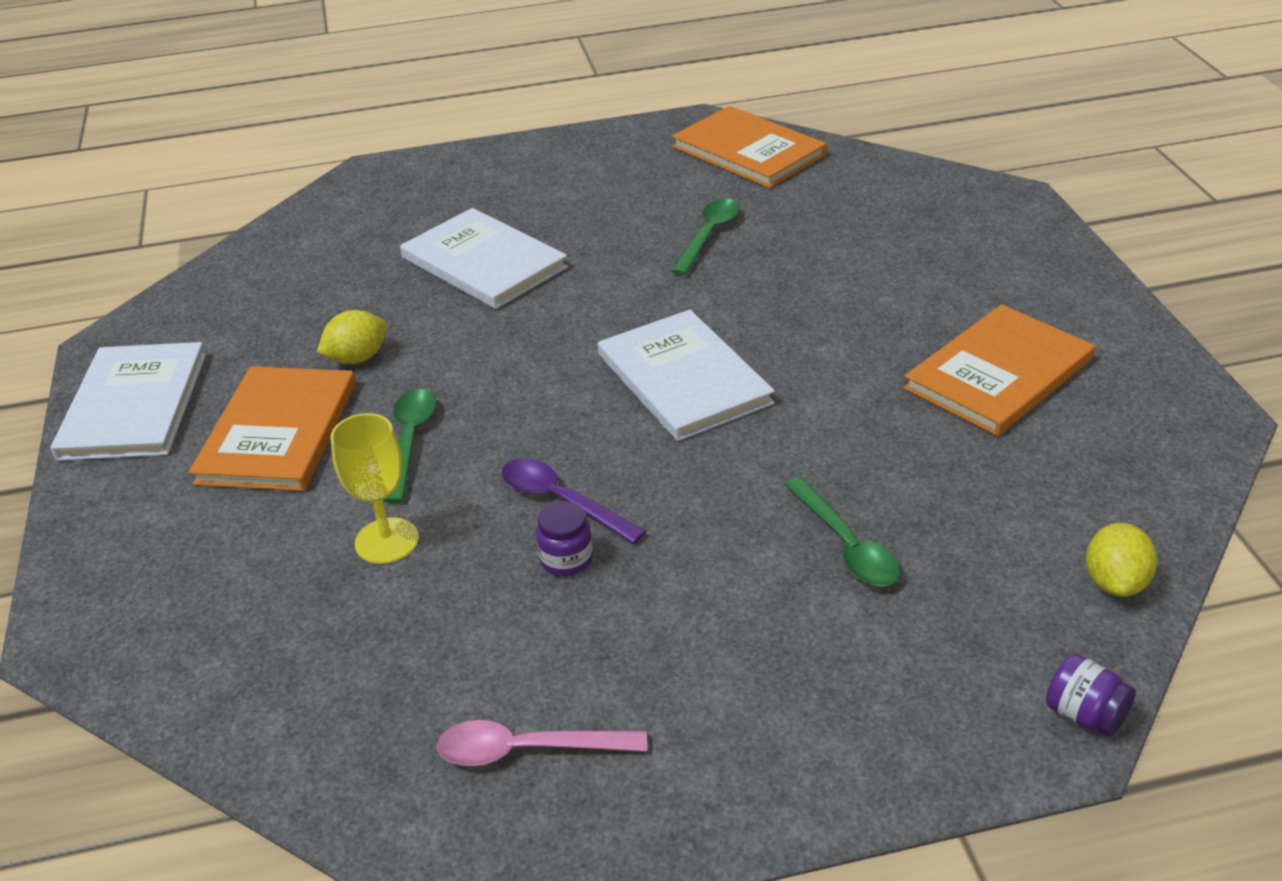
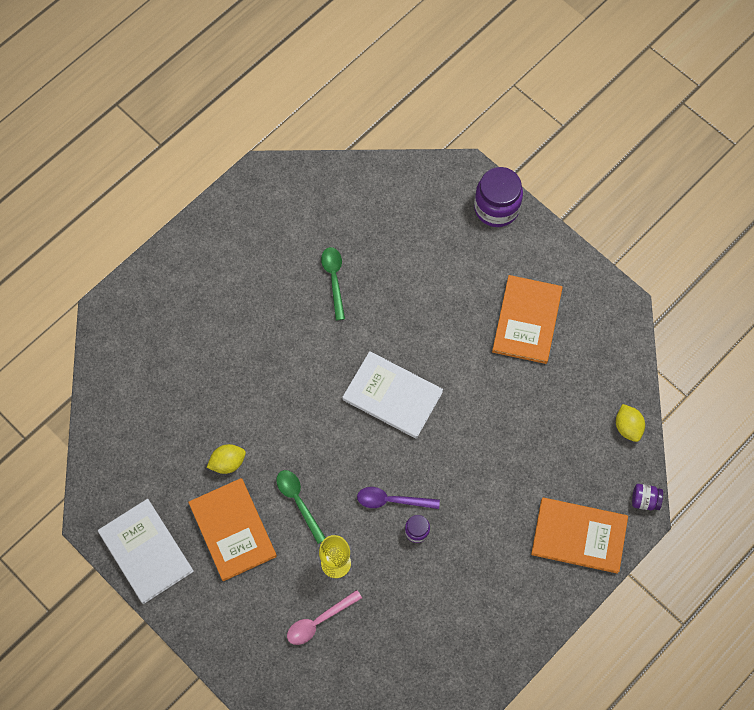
camera: 35 degrees left, 30 degrees up
yellow lemon [317,310,387,364] -> yellow lemon turned 45 degrees clockwise [207,444,246,474]
white book [400,208,568,309] -> none
pink spoon [436,720,647,766] -> pink spoon moved to [287,590,362,645]
orange book [672,106,827,188] -> orange book moved to [531,498,628,574]
green spoon [784,477,900,586] -> none
none -> purple jar [474,167,523,227]

